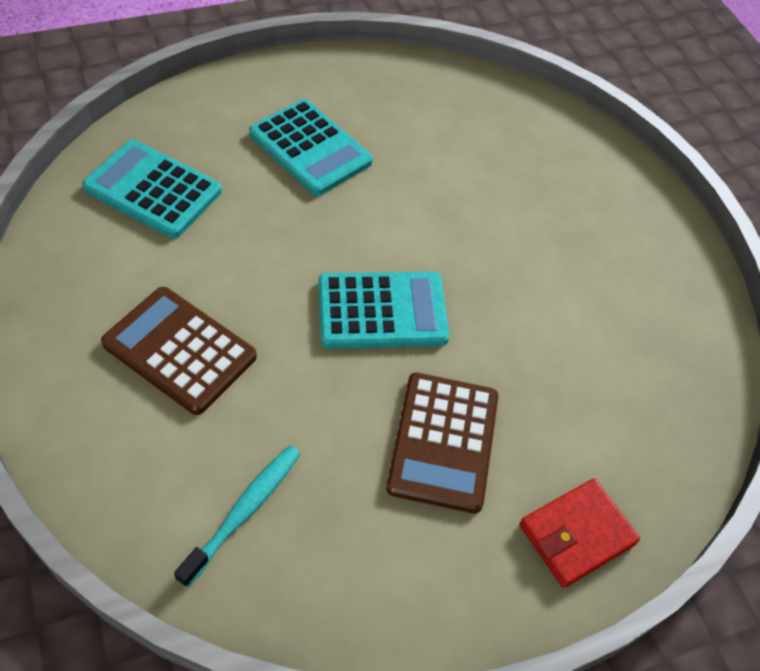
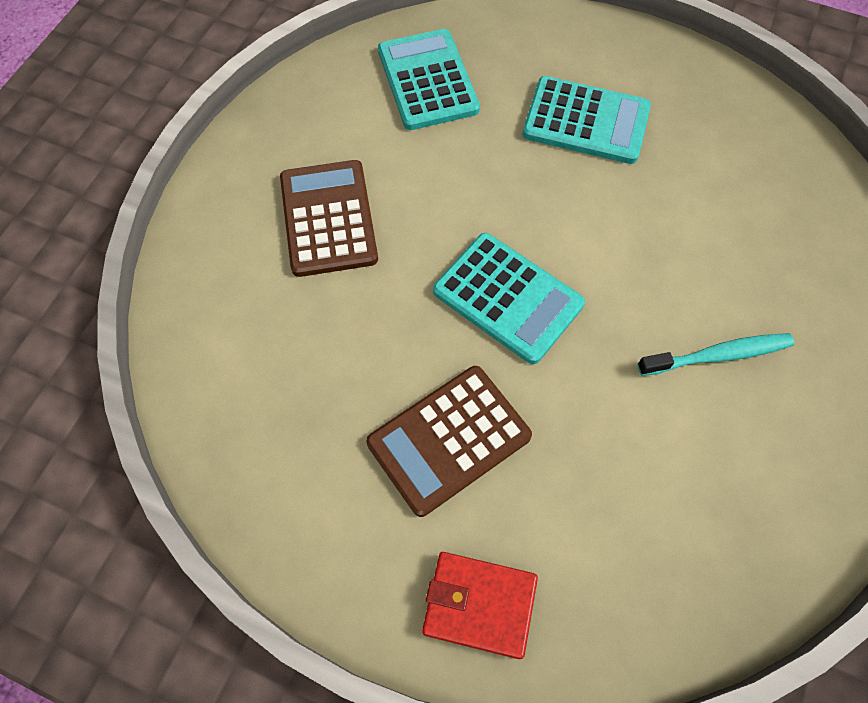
camera: 50 degrees right, 10 degrees up
turquoise toothbrush [174,446,300,587] -> turquoise toothbrush moved to [638,333,795,376]
turquoise calculator [249,99,373,196] -> turquoise calculator turned 75 degrees counterclockwise [523,76,651,164]

